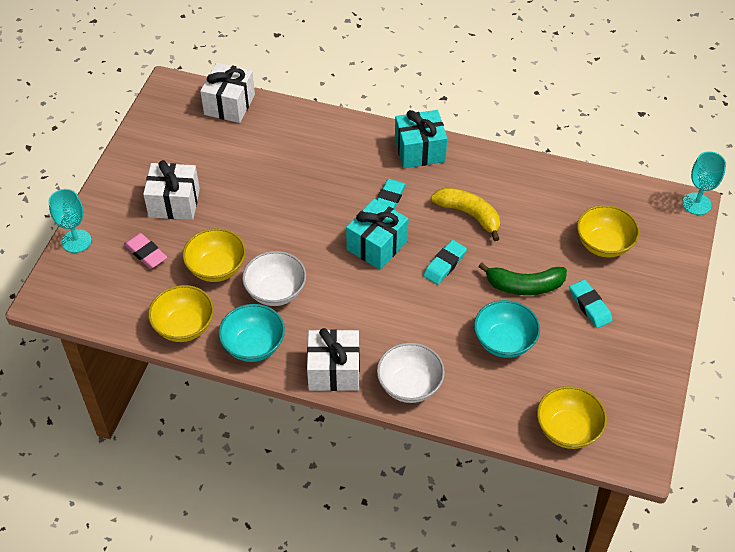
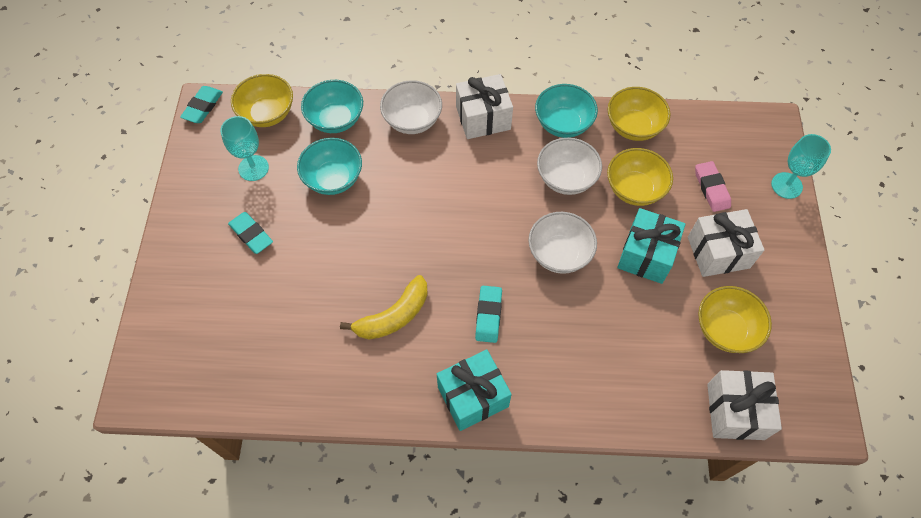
camera: 165 degrees right, 10 degrees up
pink eraser [124,233,167,269] -> pink eraser turned 45 degrees clockwise [695,161,731,212]
turquoise gift [346,199,409,270] -> turquoise gift moved to [617,208,685,284]
turquoise eraser [423,240,467,285] -> turquoise eraser moved to [180,86,223,123]
yellow banana [431,188,500,241] -> yellow banana turned 60 degrees counterclockwise [340,275,428,340]
green banana [478,262,567,295] -> none
yellow bowl [577,205,639,258] -> yellow bowl moved to [698,286,772,353]
turquoise goblet [683,151,726,215] -> turquoise goblet moved to [220,116,269,181]
none -> turquoise bowl [301,80,363,133]
none -> white bowl [528,212,597,274]

